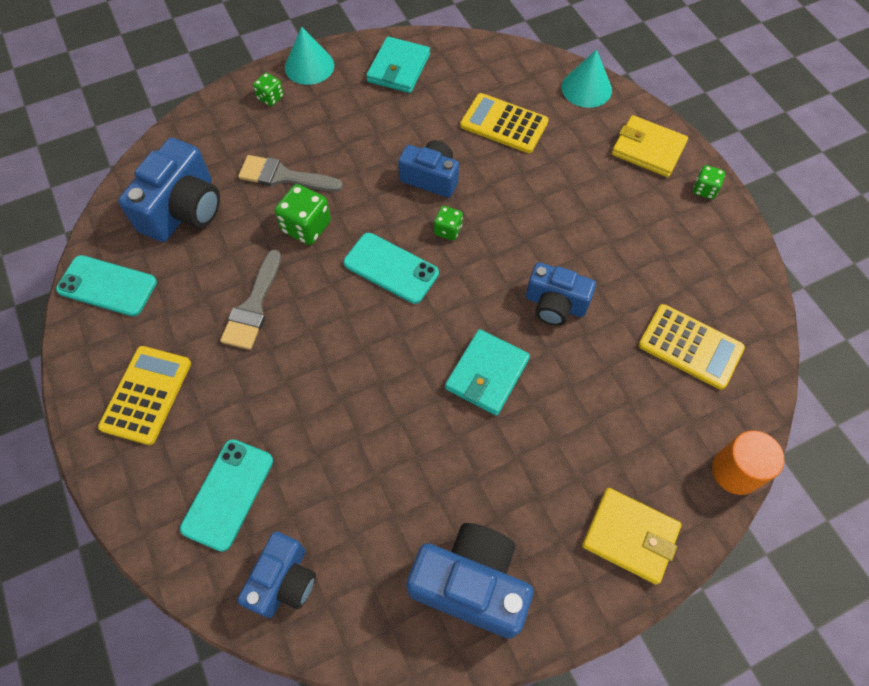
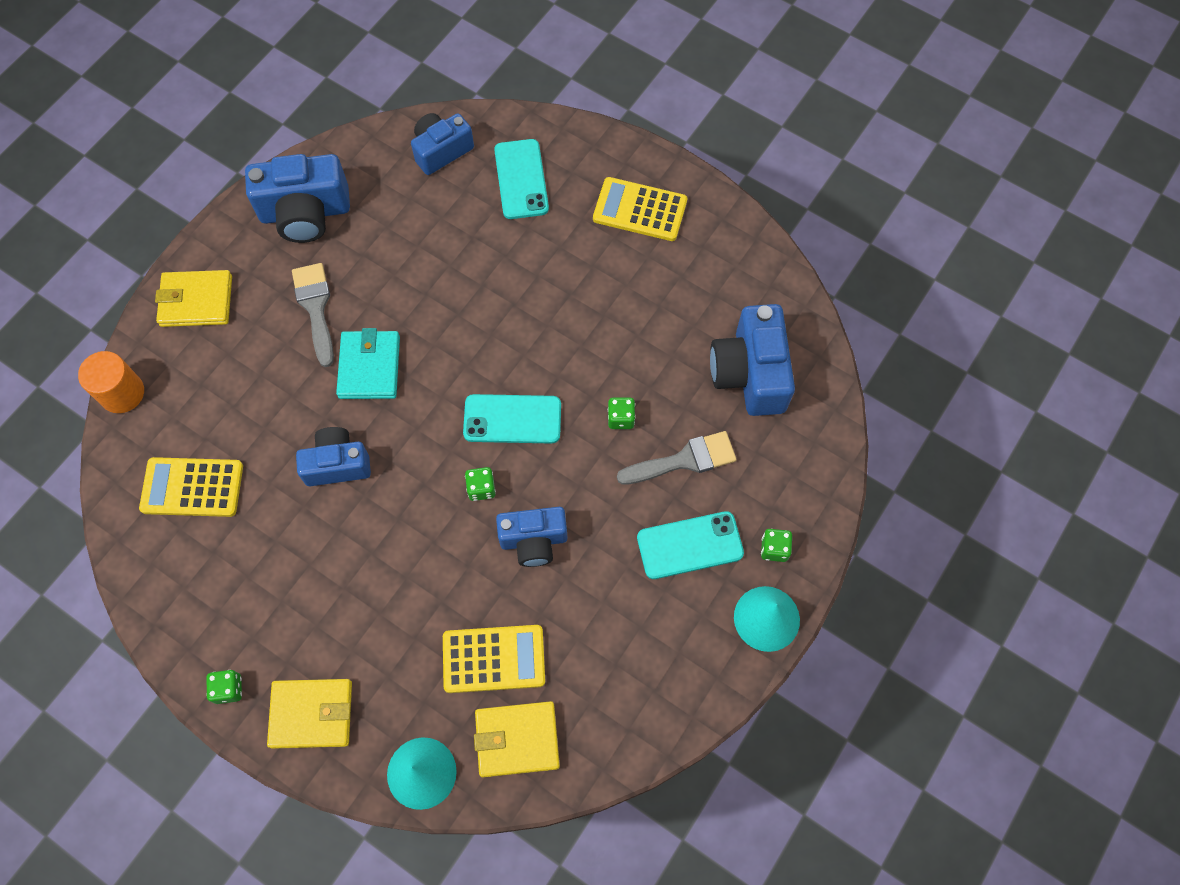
camera: 150 degrees right, 5 degrees up
turquoise phone [56,255,157,316] -> turquoise phone moved to [637,511,744,579]
yellow calculator [98,346,191,445] -> yellow calculator turned 120 degrees clockwise [593,177,687,241]
grey brush [220,250,282,350] -> grey brush moved to [292,263,334,367]
blue camera [237,531,316,618] -> blue camera turned 60 degrees clockwise [411,113,474,175]
green dice [275,184,331,245] -> green dice [608,398,635,429], size x0.59
turquoise wallet [366,37,430,93] -> none
none -> yellow wallet [474,701,560,777]

